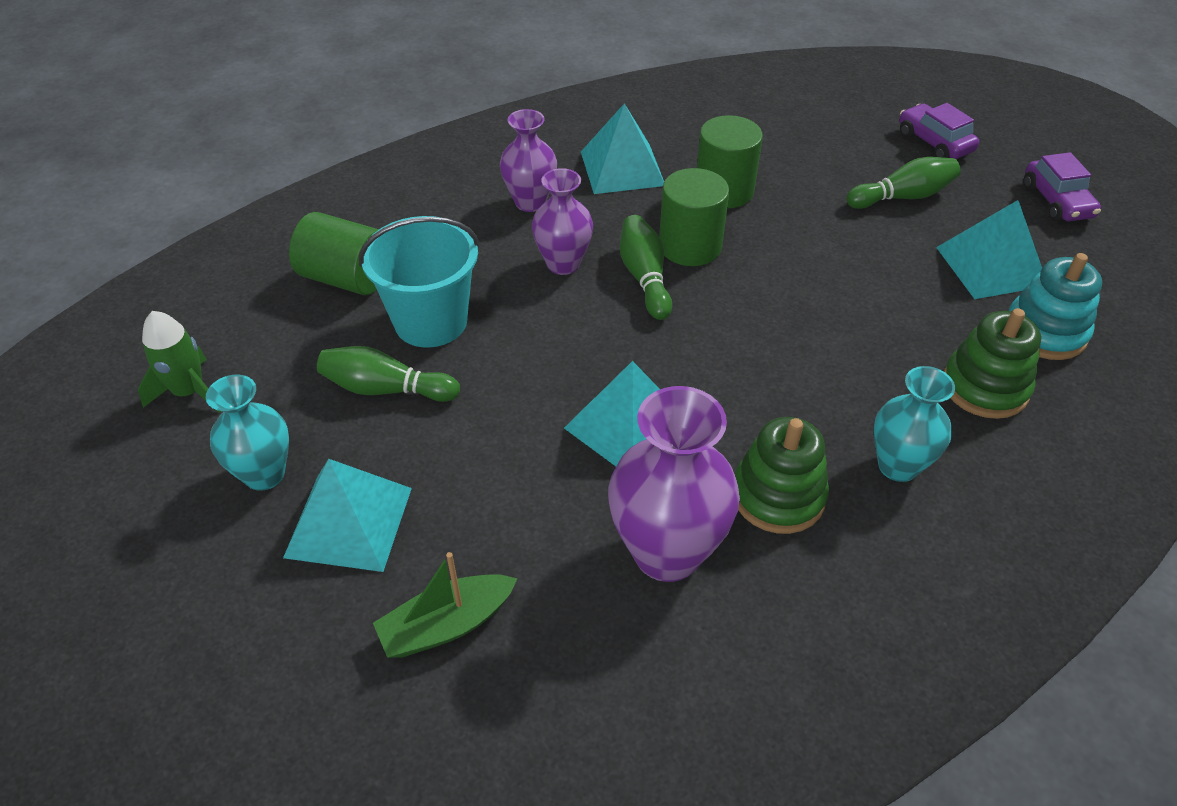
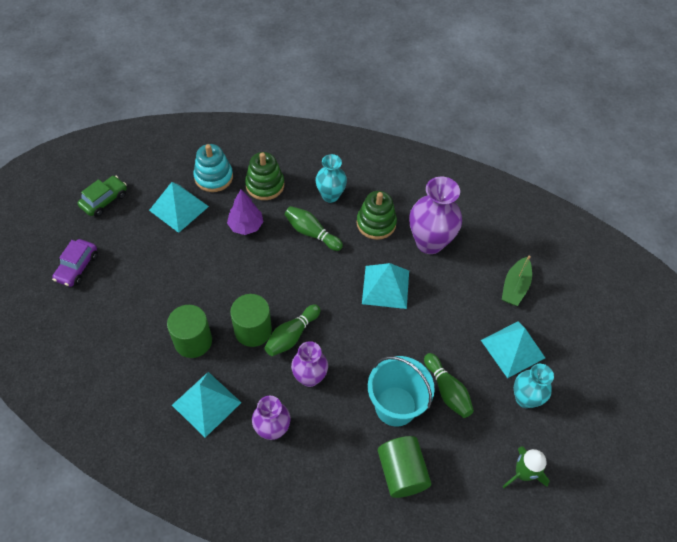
camera: 130 degrees left, 10 degrees up
green boat [373,552,518,658] -> green boat turned 90 degrees clockwise [502,256,532,306]
green bowling pin [846,157,960,209] -> green bowling pin moved to [285,206,343,251]
purple car [1024,152,1101,222] -> green car [78,176,127,217]
none -> purple tree [227,190,264,235]

